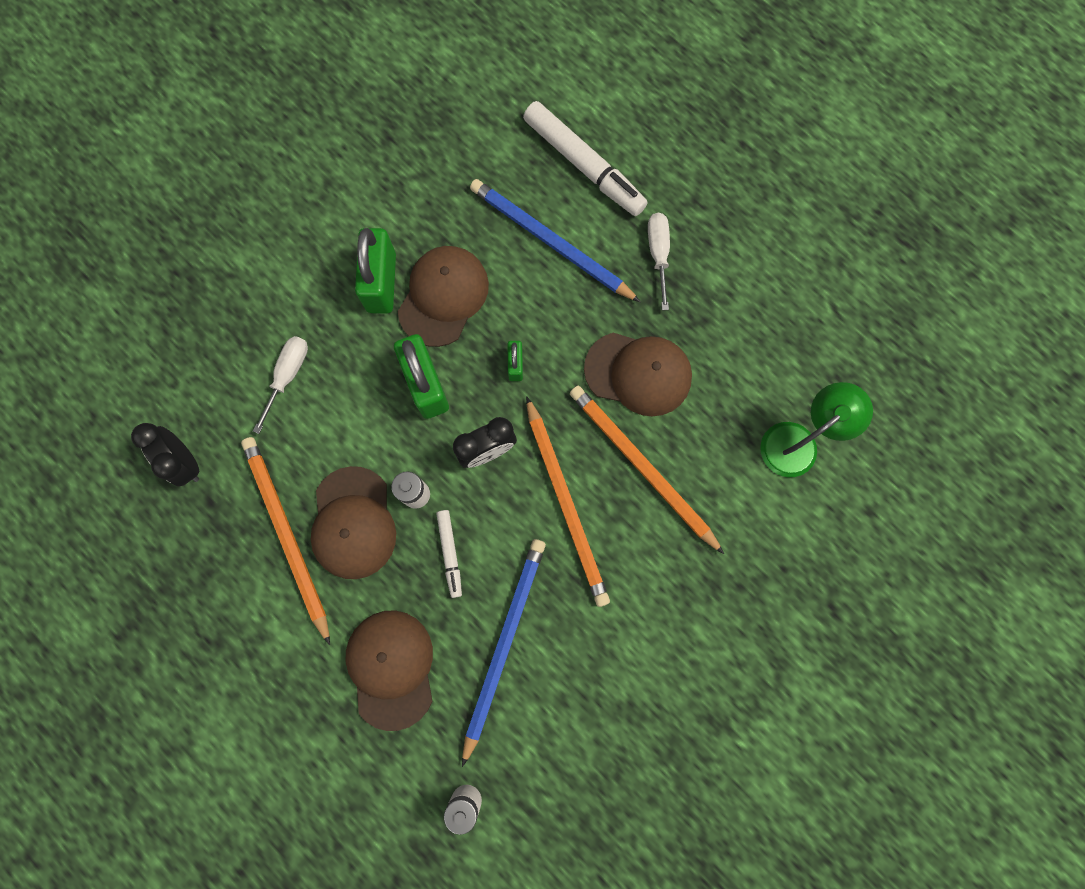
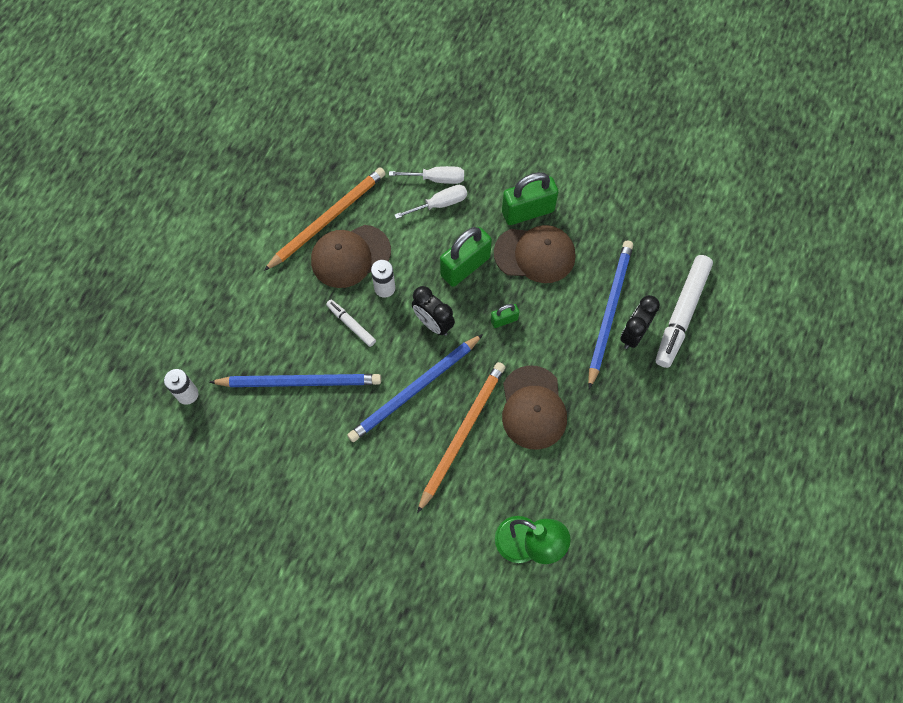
camera: 70 degrees right, 10 degrees down
black clock [131,423,199,487] -> black clock moved to [620,295,660,349]
brown cap [346,610,433,731] -> none
white marker [436,510,462,598] -> white marker turned 75 degrees clockwise [326,299,376,347]
orange pencil [526,396,610,607] -> blue pencil [347,334,483,442]
white screwdriver [648,213,670,310] -> white screwdriver moved to [395,185,467,219]

